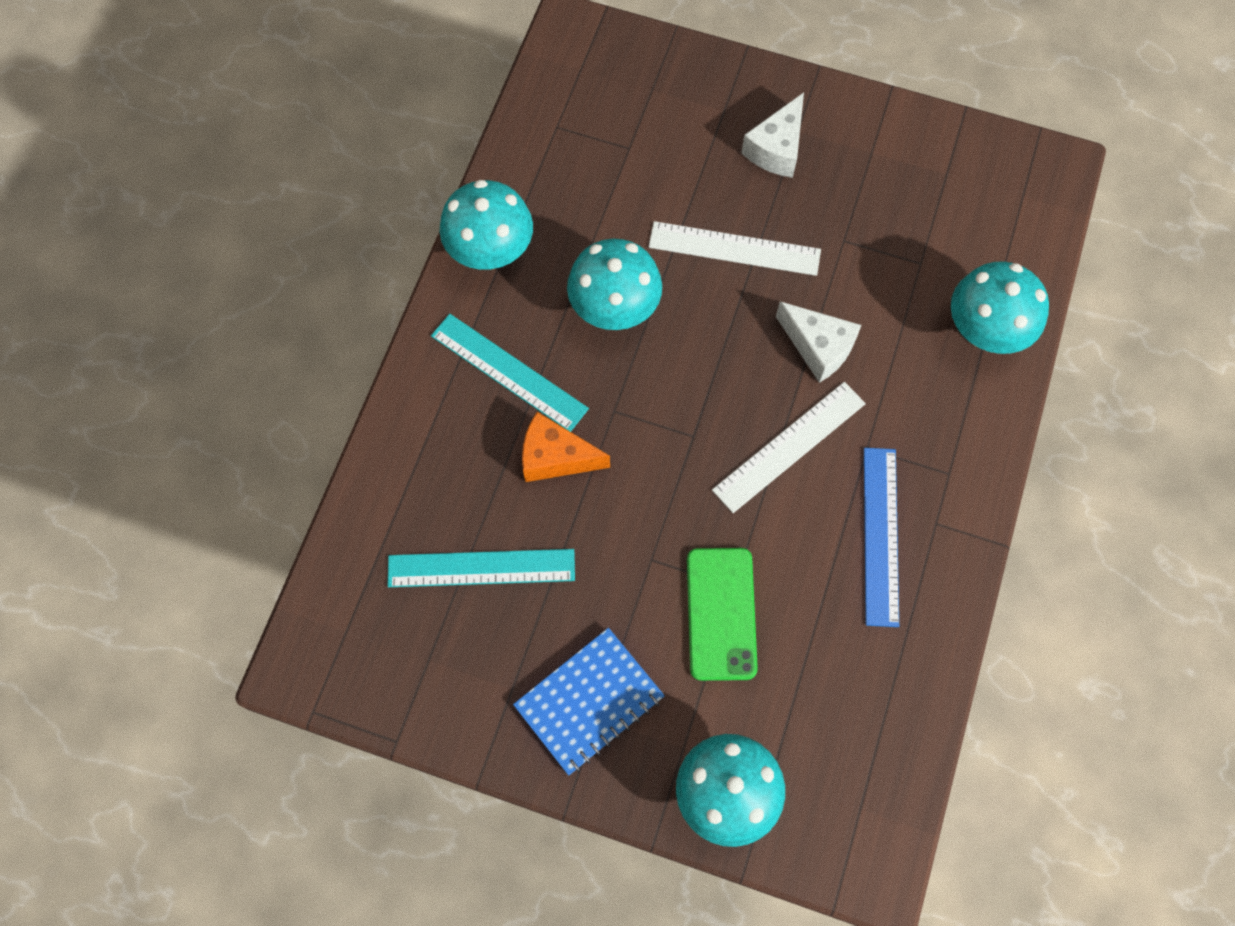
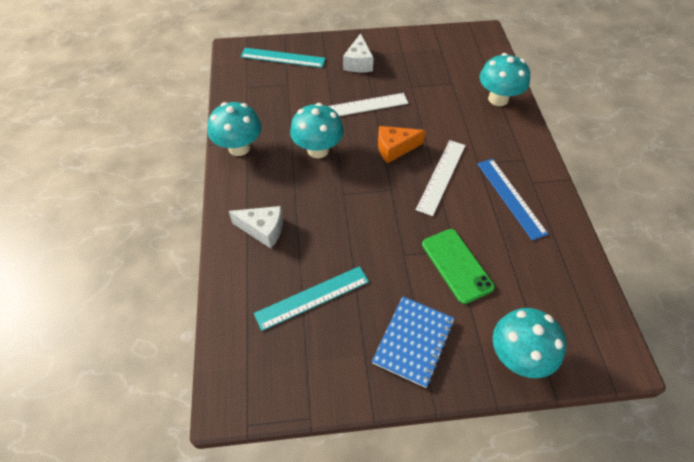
camera: 25 degrees left, 15 degrees down
turquoise ruler [431,314,589,432] -> turquoise ruler moved to [241,48,326,68]
orange cheese [522,412,610,482] -> orange cheese moved to [378,126,426,163]
white cheese [776,302,861,383] -> white cheese moved to [229,206,283,248]

